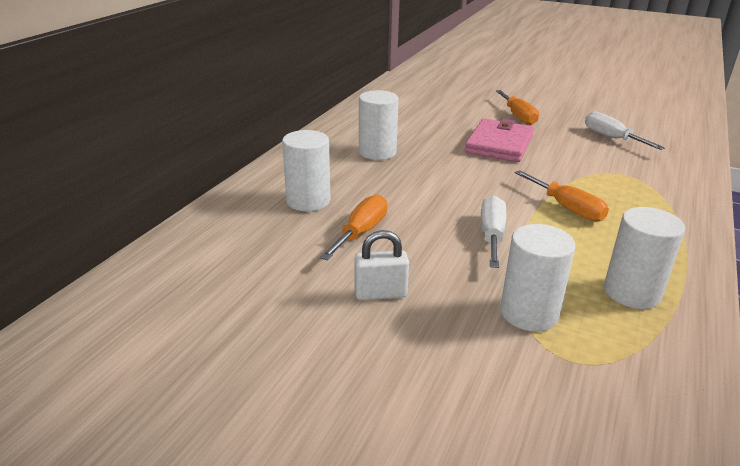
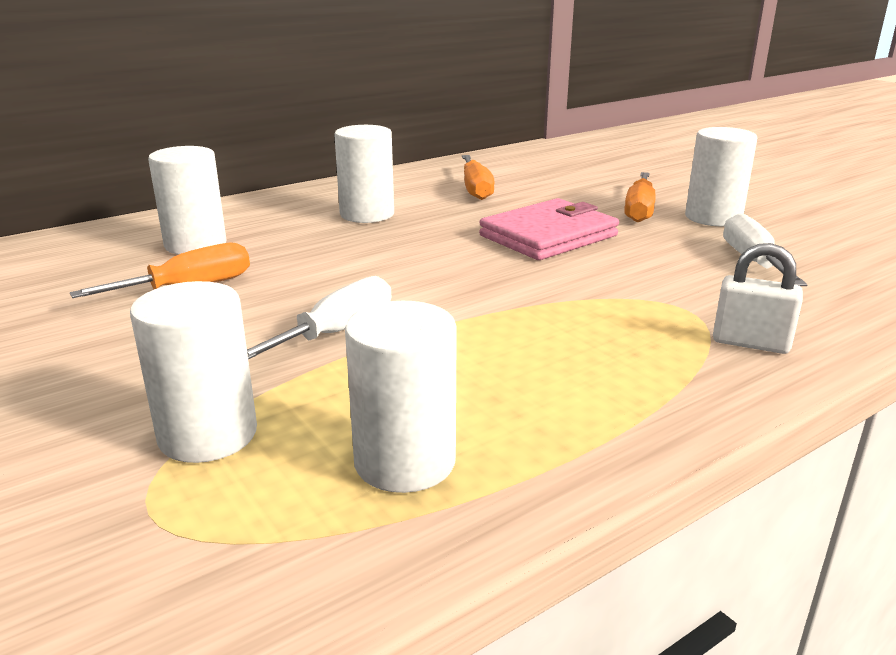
camera: 30 degrees right, 5 degrees down
white padlock [354,230,409,300] -> white padlock moved to [713,243,803,354]
orange screwdriver [515,170,609,222] -> orange screwdriver moved to [462,155,495,200]
none -> white cylinder [685,127,757,226]

